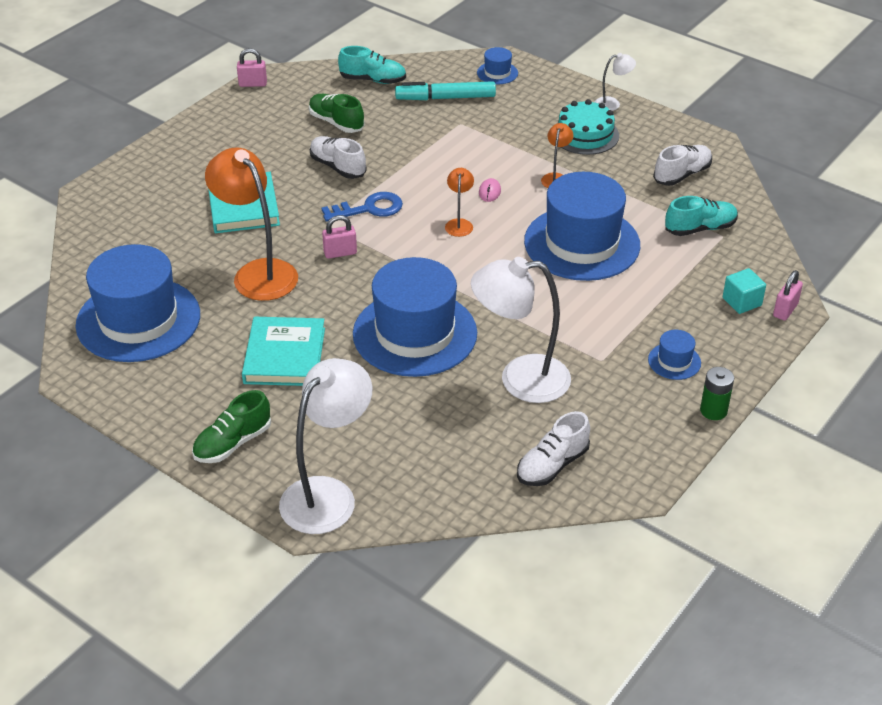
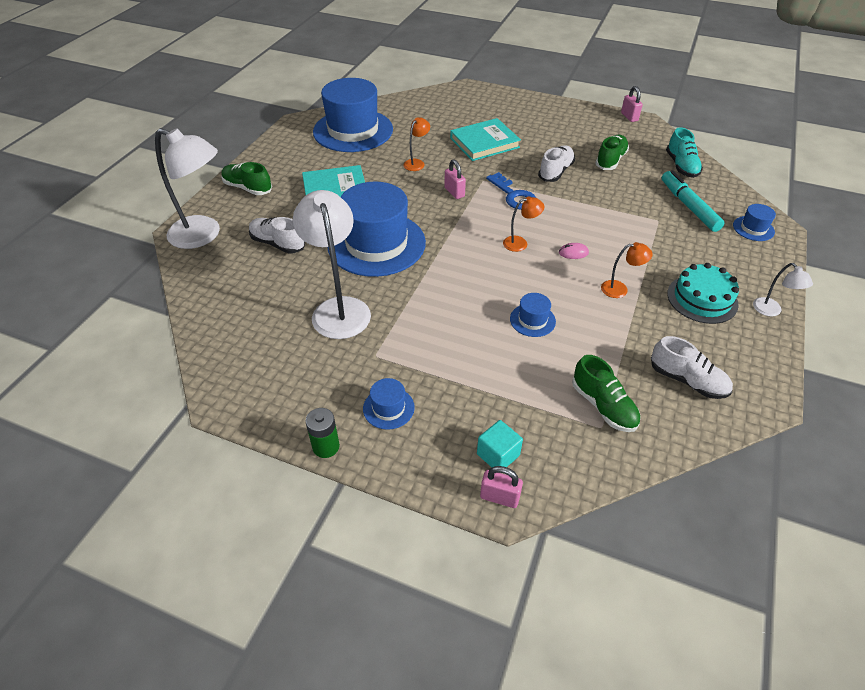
camera: 75 degrees right, 5 degrees up
orange lamp [205,147,298,301] -> orange lamp [403,117,430,171], size x0.46
white shoe [517,411,590,486] -> white shoe moved to [249,217,305,254]
blue hat [524,172,640,281] -> blue hat [510,293,556,337], size x0.41
turquoise shoe [665,196,738,236] -> green shoe [572,355,641,432]

